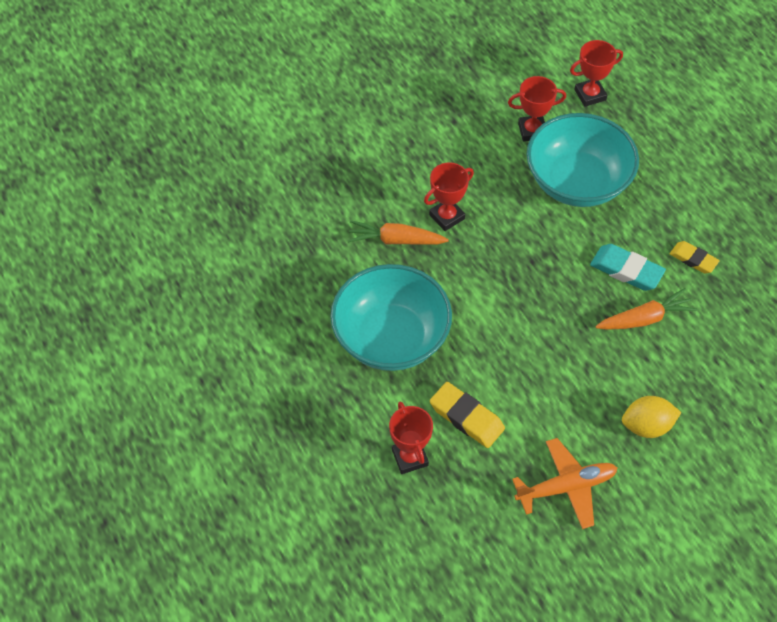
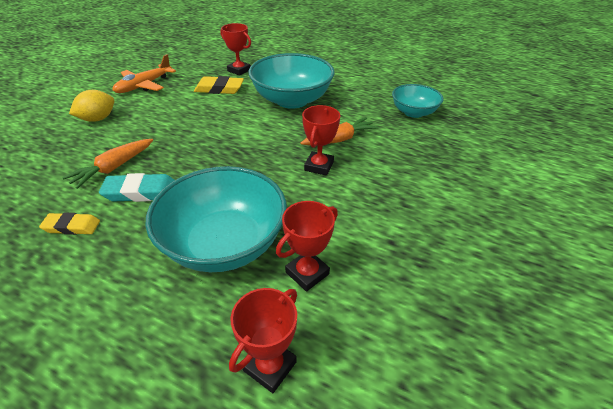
camera: 145 degrees right, 15 degrees down
none -> turquoise bowl [392,84,443,118]

